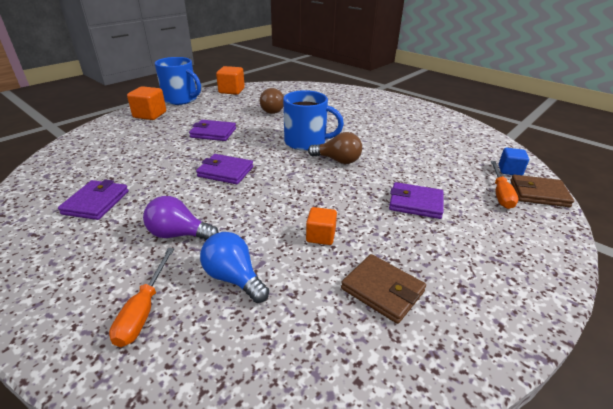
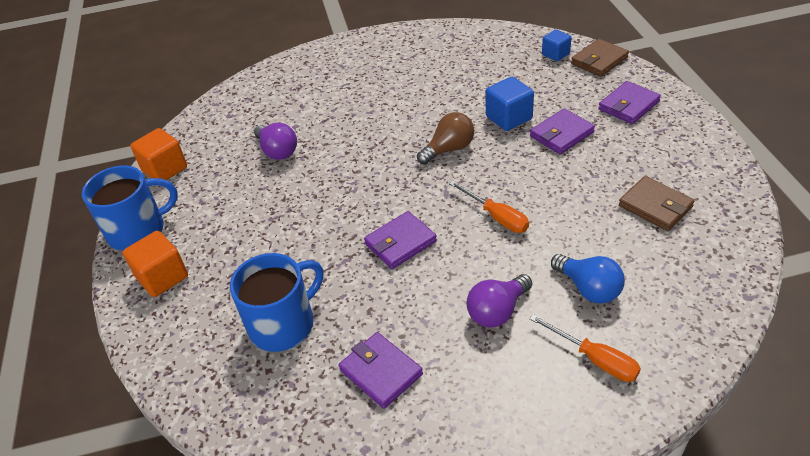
camera: 50 degrees left, 10 degrees up
purple wallet [189,120,236,141] -> purple wallet moved to [599,81,661,124]
blue light bulb [200,232,269,303] -> blue light bulb turned 120 degrees counterclockwise [551,254,625,303]
brown light bulb [260,88,285,114] -> purple light bulb [254,123,297,160]
blue mug [283,90,344,151] -> blue mug moved to [230,253,323,352]
orange cube [306,207,337,245] -> none
brown wallet [341,254,426,324] -> brown wallet turned 60 degrees clockwise [619,176,695,231]
orange screwdriver [491,161,518,209] -> orange screwdriver moved to [449,181,529,233]
none -> blue cube [486,77,534,131]

